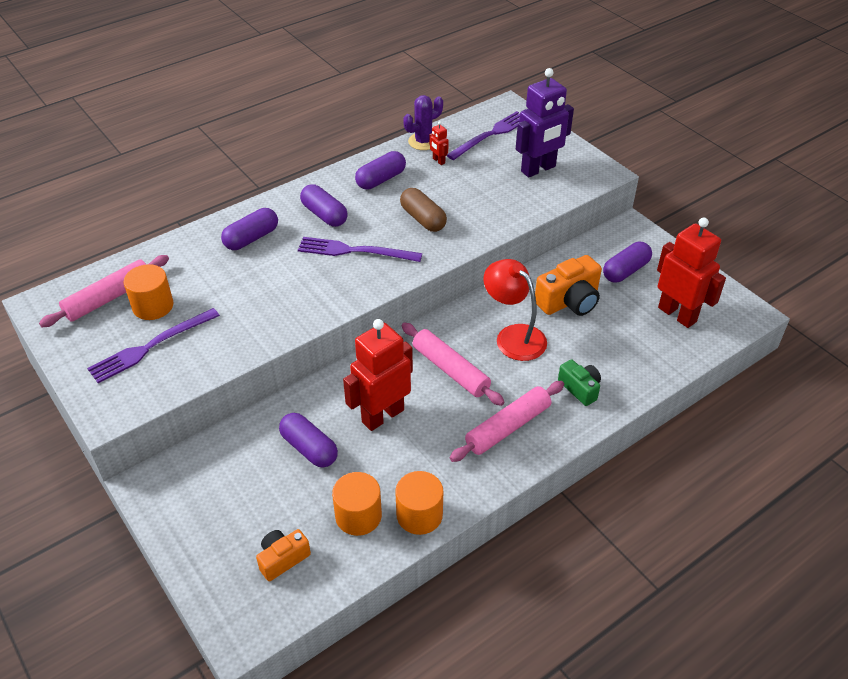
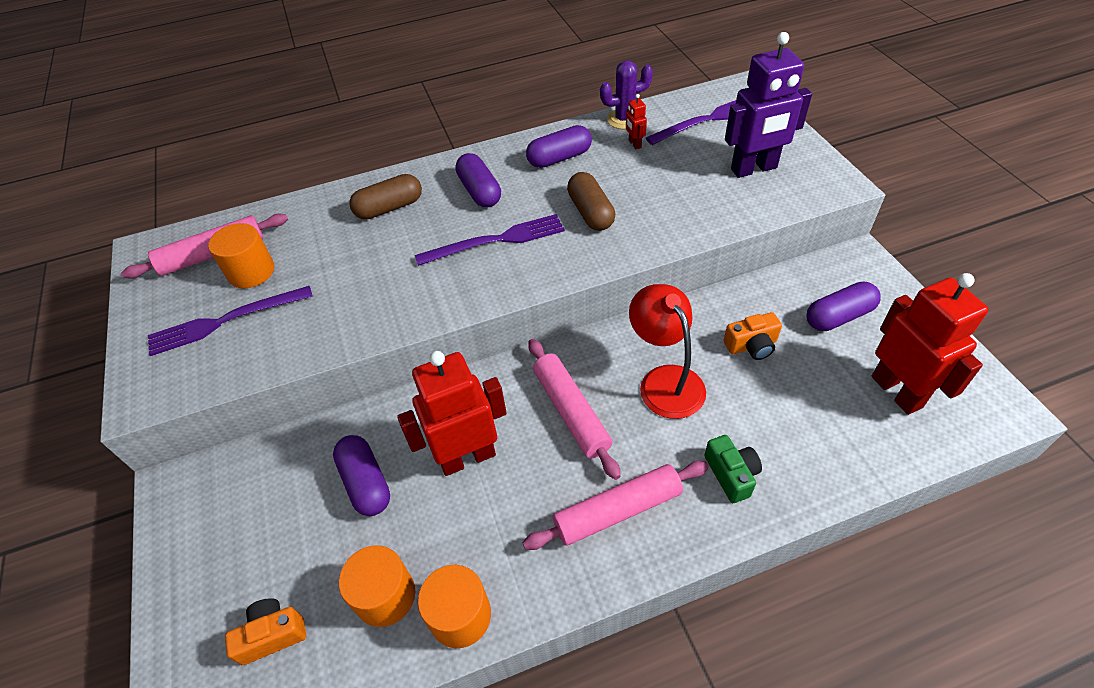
camera: 20 degrees right, 5 degrees up
purple capsule [221,208,278,250] -> brown capsule [349,174,422,220]
purple fork [298,237,422,262] -> purple fork turned 135 degrees clockwise [415,214,565,266]
orange camera [535,255,602,316] -> orange camera [723,312,782,360], size x0.61

